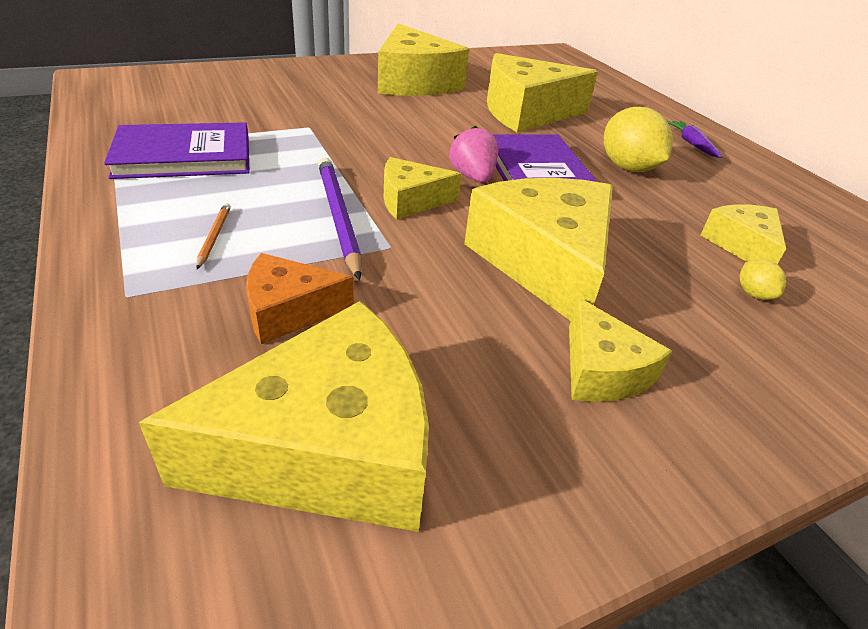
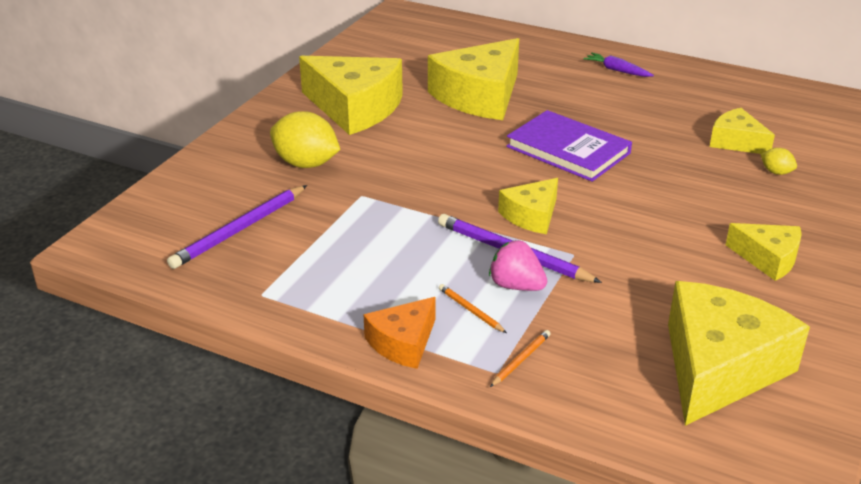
camera: 35 degrees left, 5 degrees down
purple book [104,122,249,179] -> none
orange cheese [246,253,354,344] -> orange cheese moved to [363,297,436,369]
pink strawberry [449,126,498,183] -> pink strawberry moved to [489,240,547,291]
yellow cheese [464,178,613,321] -> none
yellow lemon [604,107,673,172] -> yellow lemon moved to [270,111,340,168]
none -> purple pencil [167,185,307,269]
none -> orange pencil [490,330,551,387]

